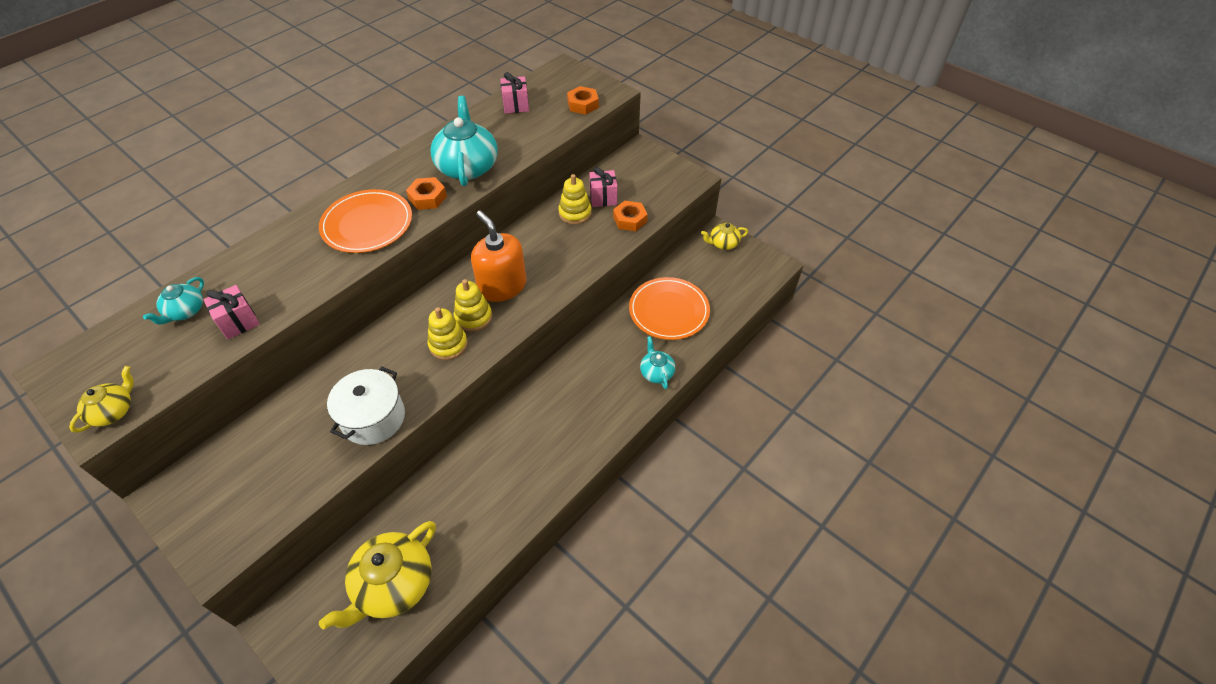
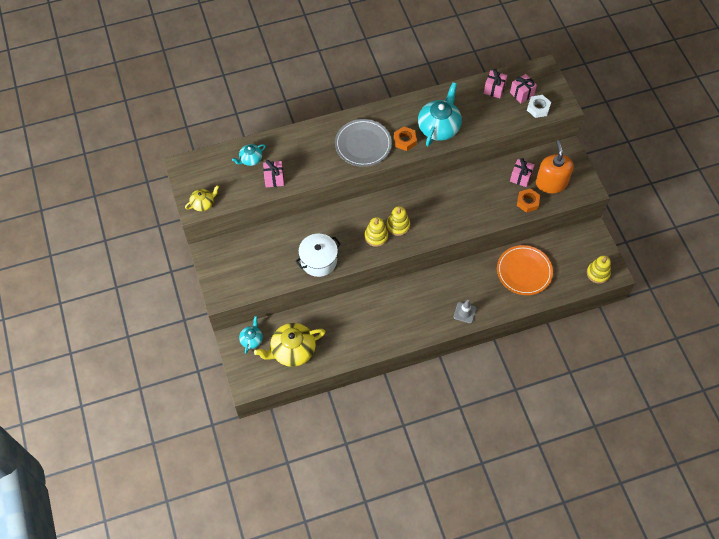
camera: 30 degrees right, 10 degrees up
orange plate [319,189,412,253] -> grey plate [335,119,392,167]
orange soap dispenser [471,211,526,302] -> orange soap dispenser moved to [536,140,574,193]
yellow stacking toy [558,174,592,224] -> yellow stacking toy moved to [587,256,611,284]
orange nut [567,86,599,115] -> white nut [527,95,551,118]
turquoise teapot [640,336,675,389] -> turquoise teapot moved to [239,316,263,354]
yellow teapot [701,223,748,250] -> none
none -> grey traffic cone [454,300,476,324]
none -> pink gift [510,74,537,104]

